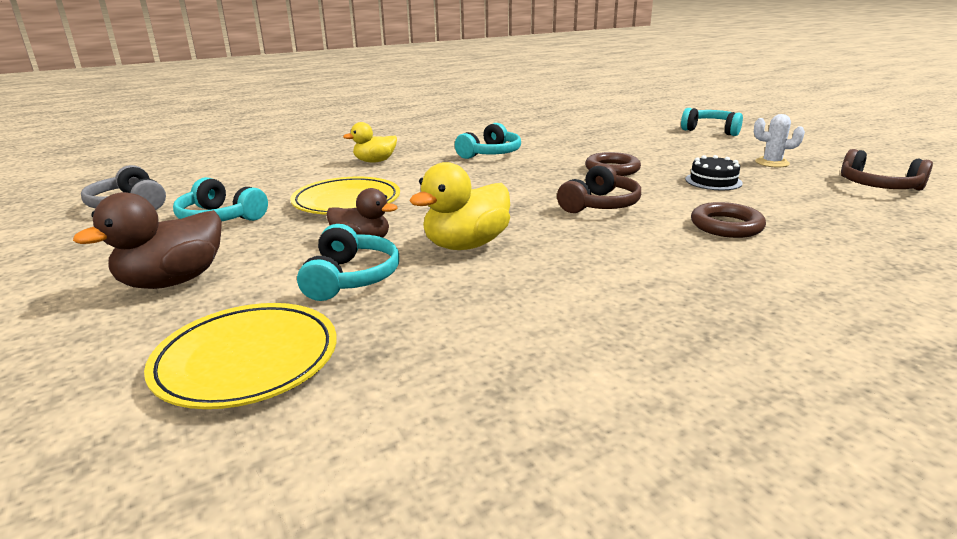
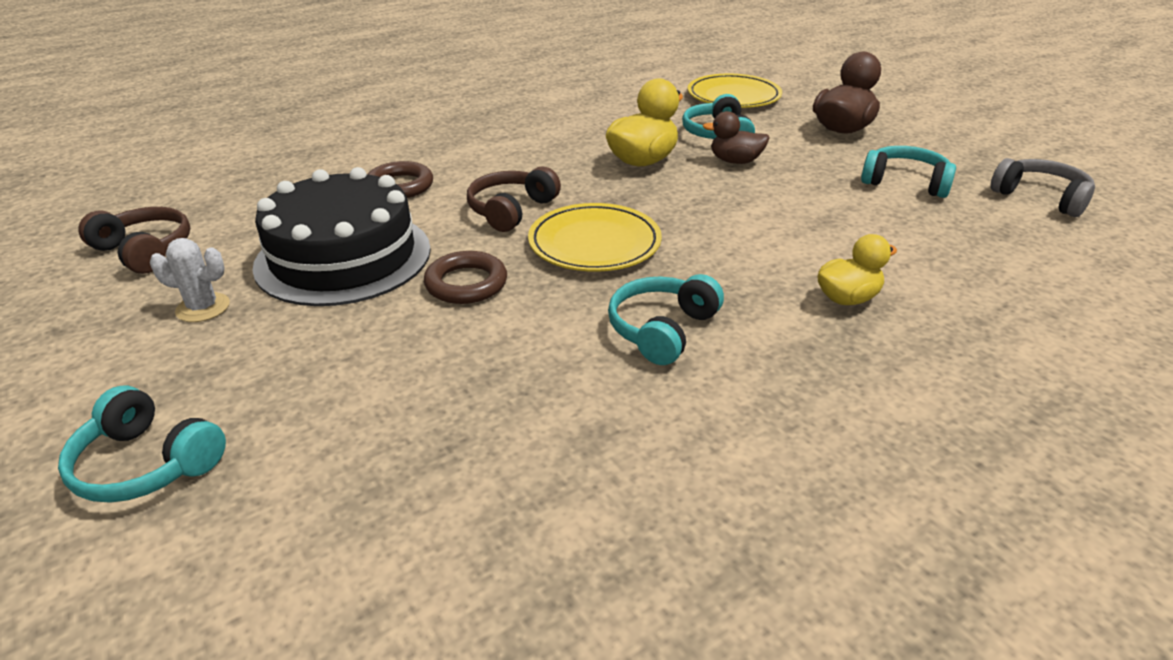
camera: 175 degrees right, 10 degrees up
yellow plate [290,176,400,215] -> yellow plate moved to [528,203,662,272]
black cake [685,155,743,190] -> black cake [252,167,431,306], size x2.36

